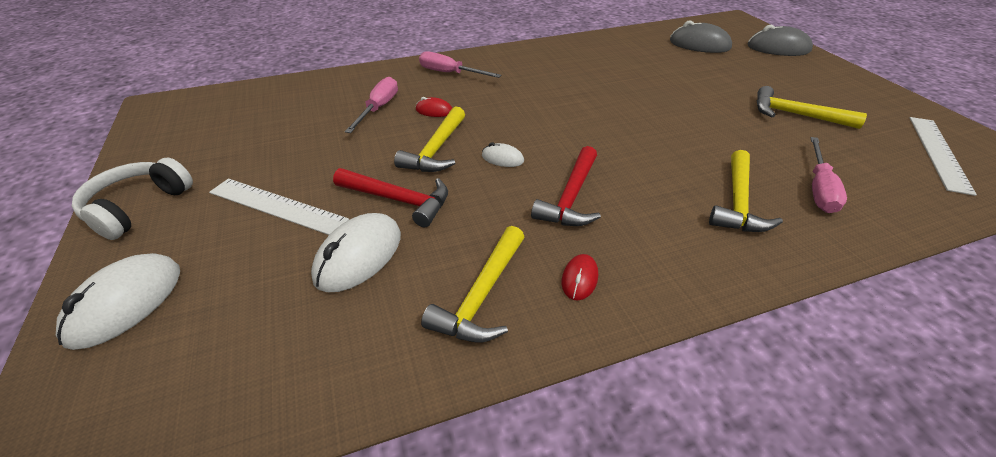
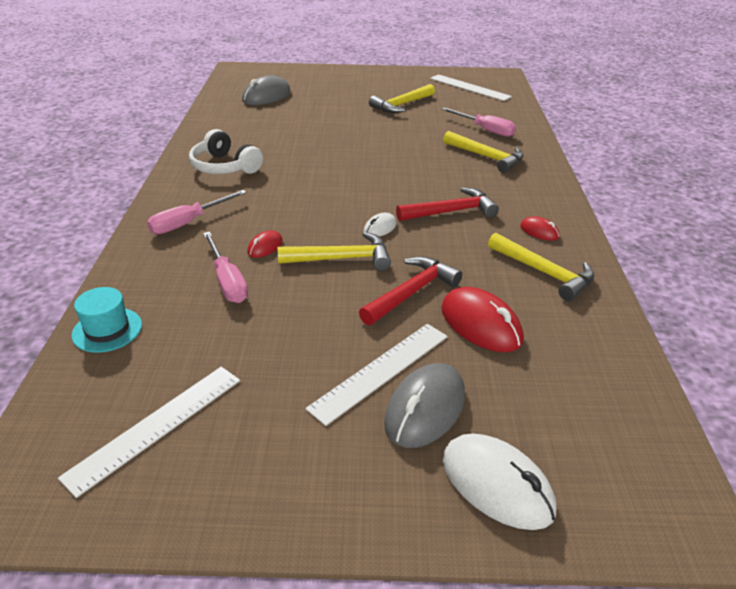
camera: 70 degrees left, 5 degrees down
white headphones [72,157,193,240] -> white headphones moved to [189,129,263,174]
white mouse [311,213,401,292] -> red mouse [441,287,523,352]
pink screwdriver [345,77,398,133] -> pink screwdriver turned 150 degrees counterclockwise [203,232,248,303]
yellow hammer [394,106,465,172] -> yellow hammer turned 45 degrees counterclockwise [278,232,391,271]
red hammer [531,146,601,226] -> red hammer turned 60 degrees counterclockwise [396,187,499,221]
grey mouse [748,25,813,56] -> grey mouse moved to [384,363,465,448]
none -> white ruler [58,367,240,498]
none -> turquoise hat [72,287,142,353]

